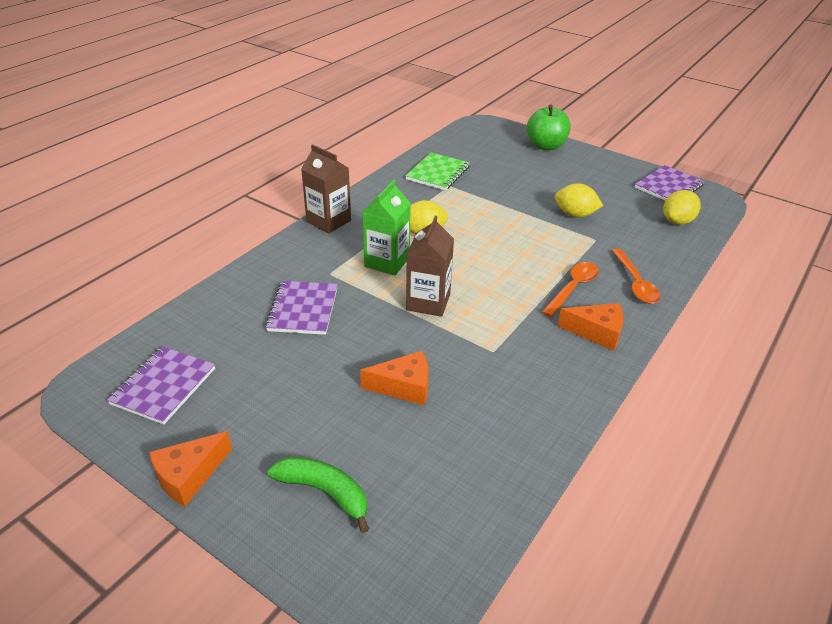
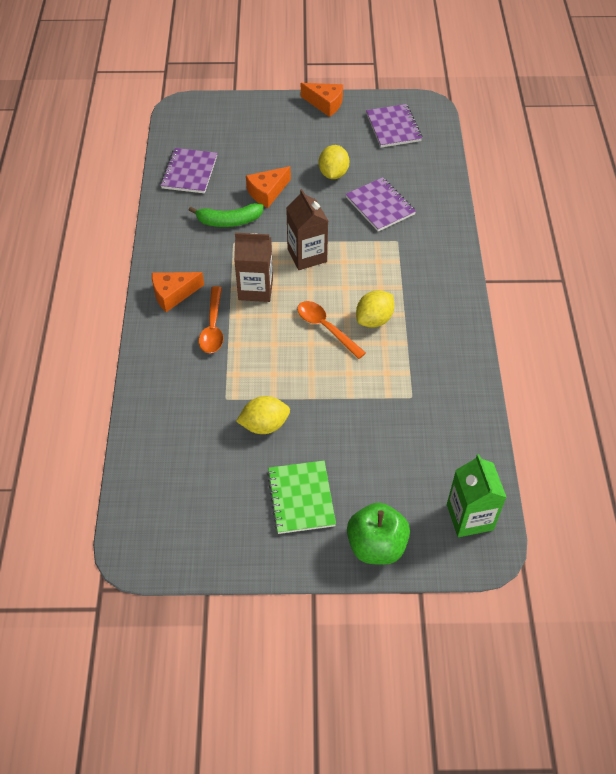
camera: 145 degrees right, 15 degrees up
orange cheese [149,431,232,507] -> orange cheese turned 105 degrees clockwise [301,83,343,117]
green banana [267,457,369,533] -> green banana moved to [189,203,264,227]
brown carton [301,144,351,234] -> brown carton moved to [234,233,273,302]
green carton [362,180,411,276] -> green carton moved to [447,454,507,537]
green notebook [405,153,470,190] -> green notebook moved to [267,461,336,534]
orange spoon [612,248,661,304] -> orange spoon moved to [297,301,366,359]
purple notebook [635,165,705,201] -> purple notebook moved to [160,148,217,193]
yellow lemon [663,190,701,225] -> yellow lemon moved to [319,145,349,179]

